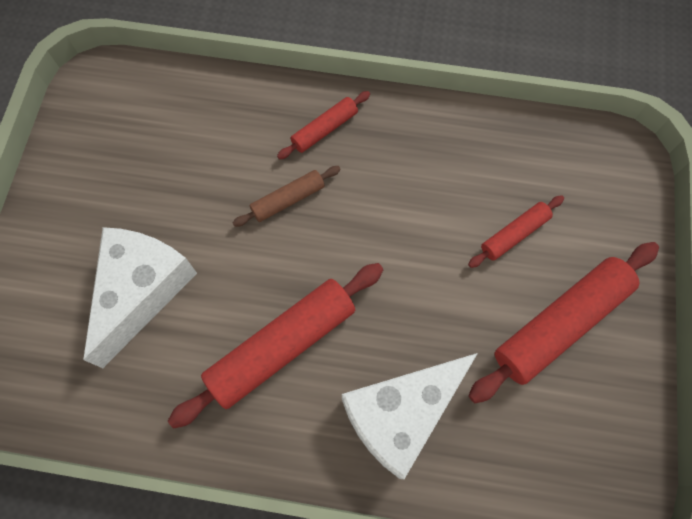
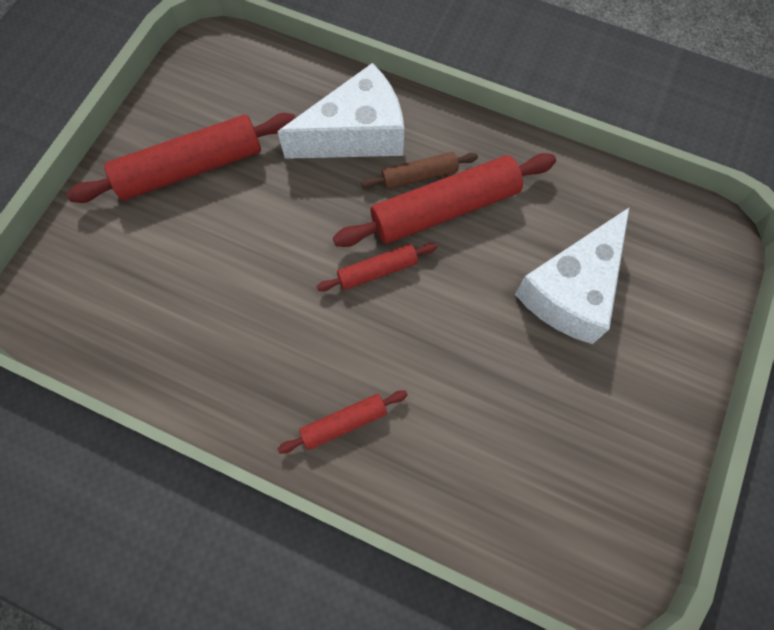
camera: 165 degrees left, 0 degrees up
brown rolling pin [233,166,341,227] -> brown rolling pin moved to [361,152,478,189]
red rolling pin [468,195,564,268] -> red rolling pin moved to [316,243,437,291]

